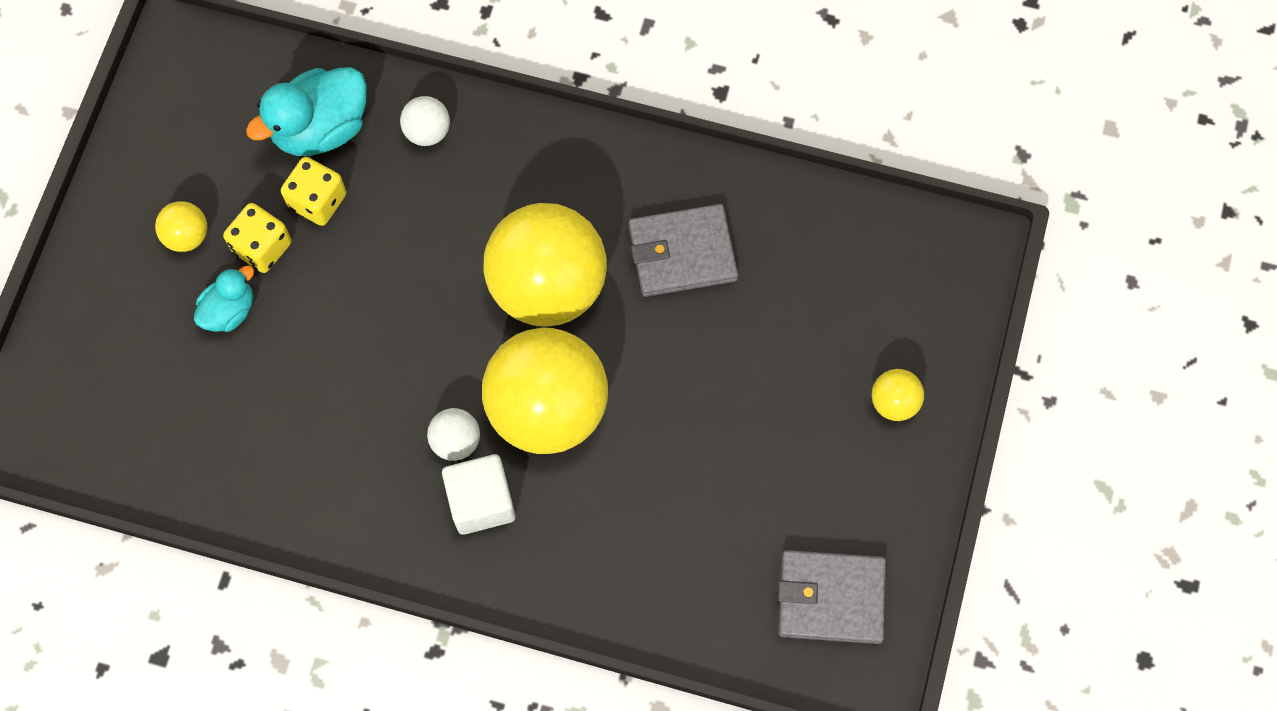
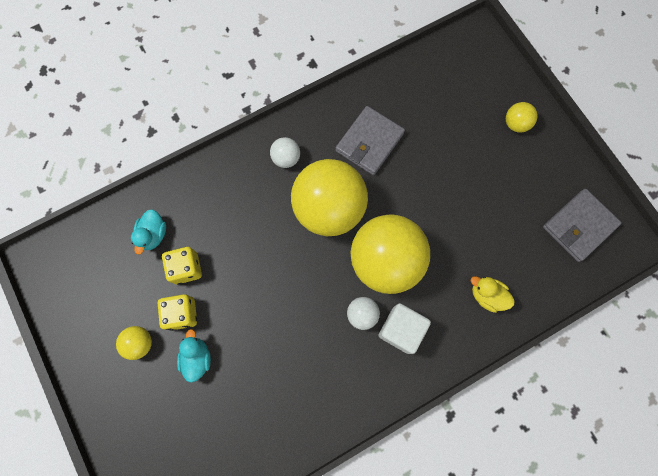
camera: 45 degrees left, 5 degrees up
turquoise duck [246,67,367,156] -> turquoise duck [131,209,166,255], size x0.59
white ball [400,96,450,146] -> white ball moved to [270,137,300,168]
none -> yellow duck [471,276,515,313]

